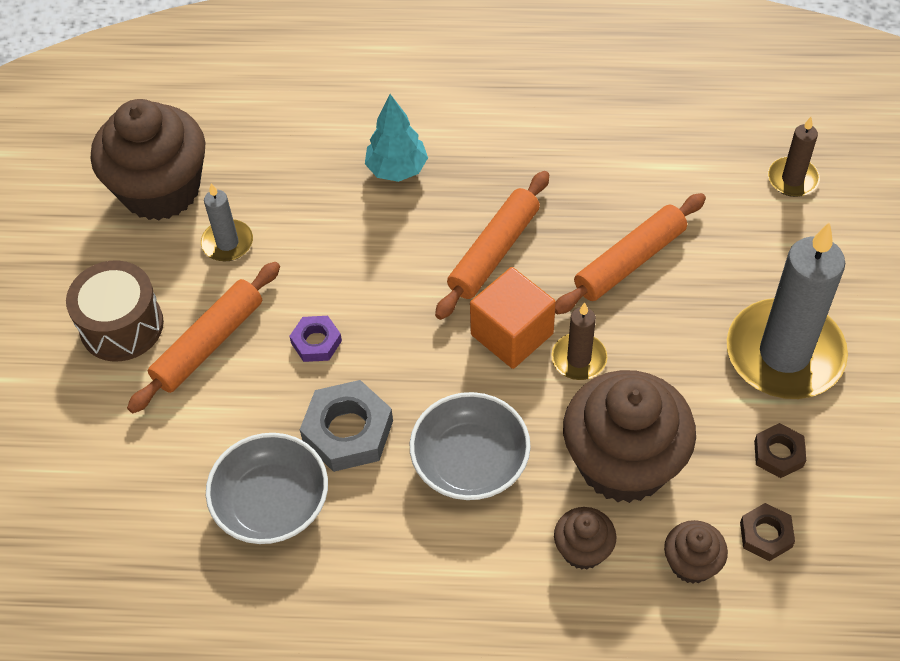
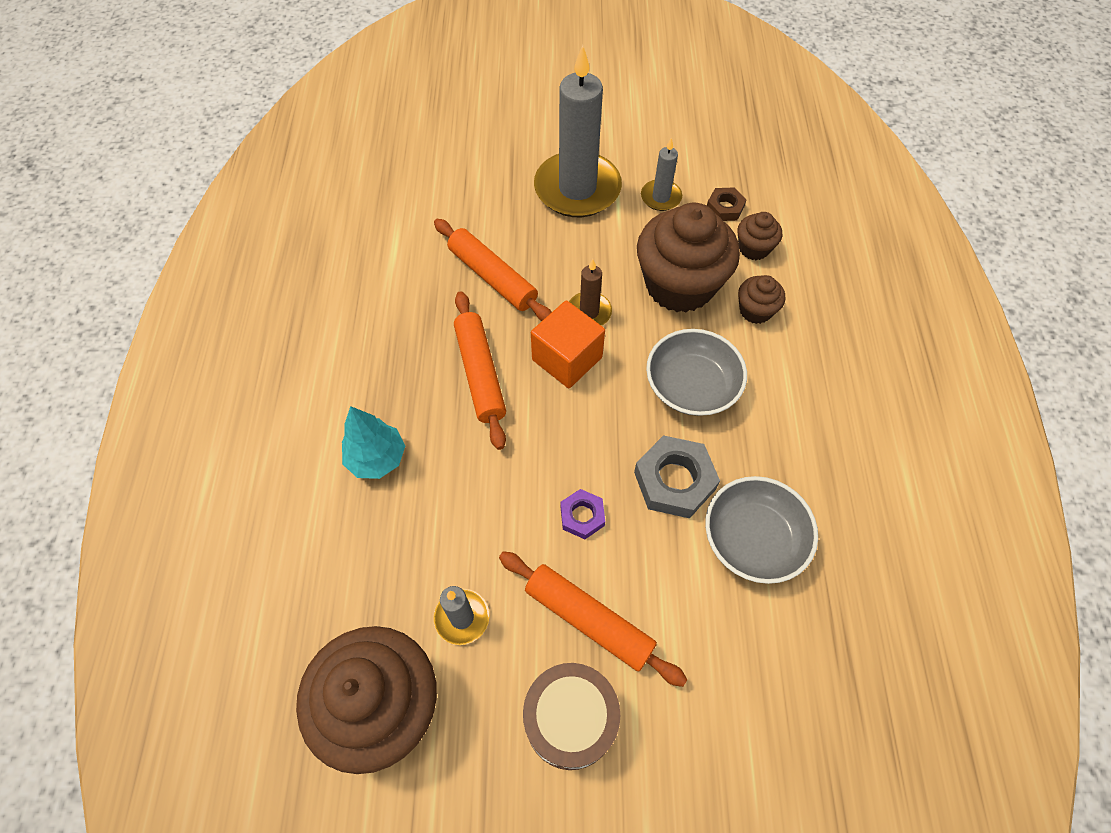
camera: 95 degrees left, 5 degrees up
orange rolling pin [435,171,549,320] -> orange rolling pin turned 45 degrees clockwise [454,291,506,450]
brown nut [754,423,806,478] -> grey candle [641,138,682,211]
brown candle [768,117,820,197] -> none

